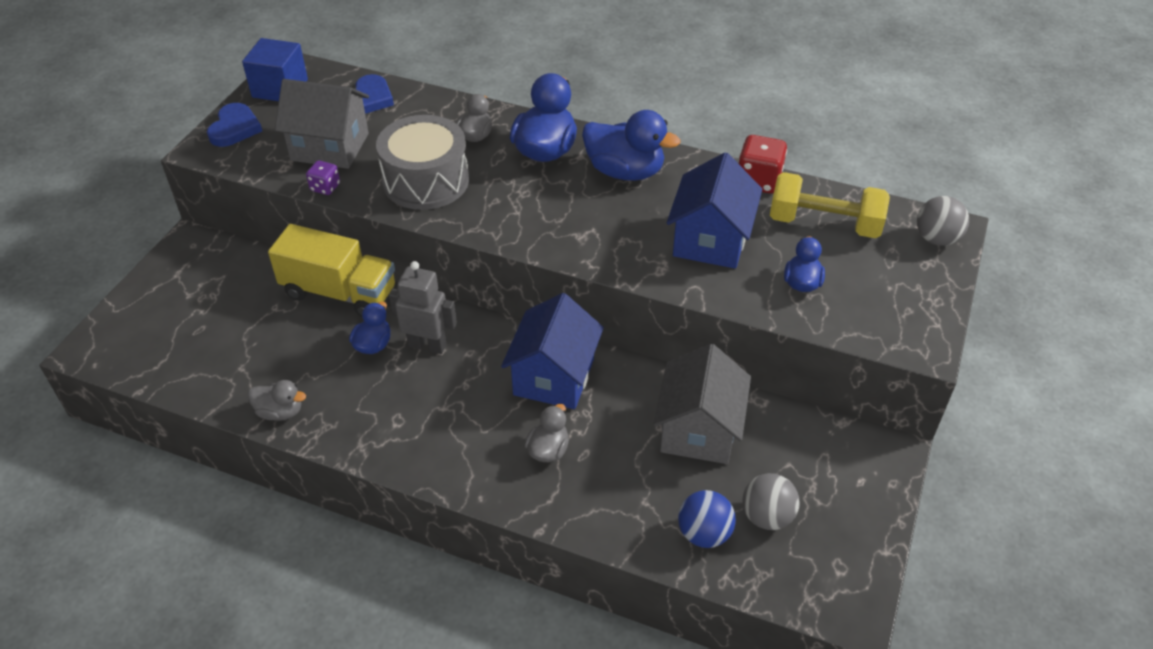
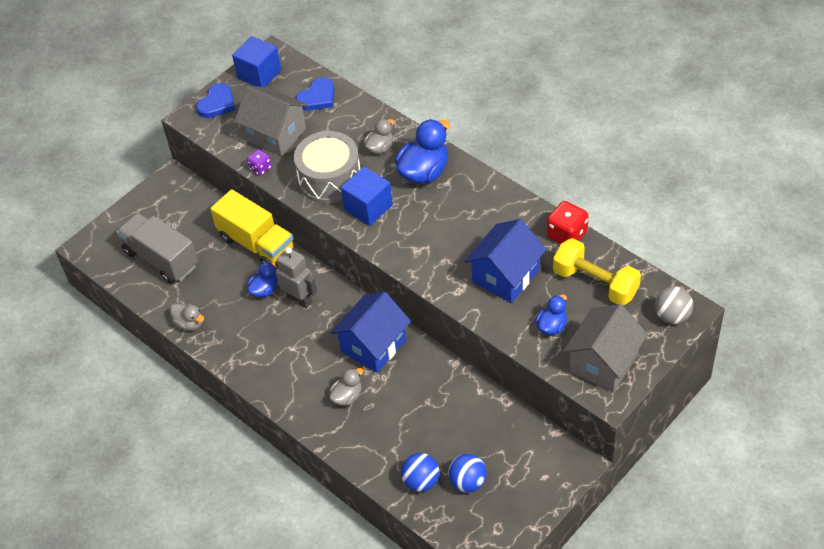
camera: 25 degrees right, 5 degrees up
blue duck [582,110,680,181] -> none
grey house [653,344,751,464] -> grey house moved to [563,304,648,392]
grey ball [742,473,800,530] -> blue ball [448,454,487,493]
none -> grey truck [117,213,198,284]
none -> blue cube [341,167,393,226]

